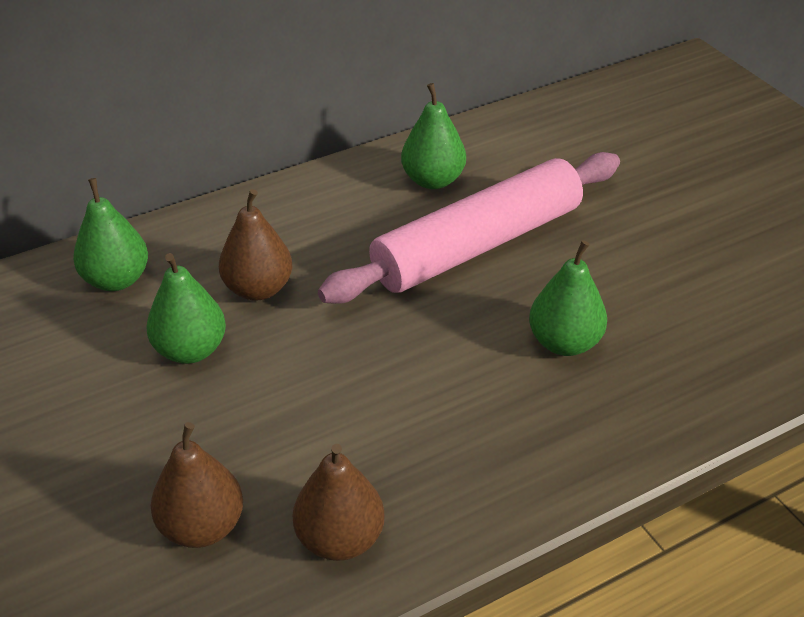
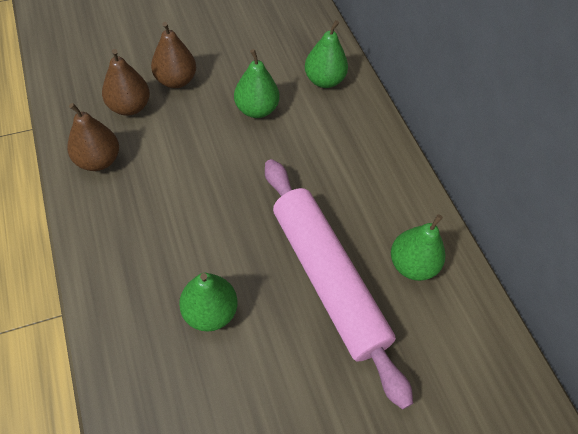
camera: 95 degrees right, 15 degrees up
brown pear [219,189,292,300] -> brown pear moved to [151,22,196,88]

